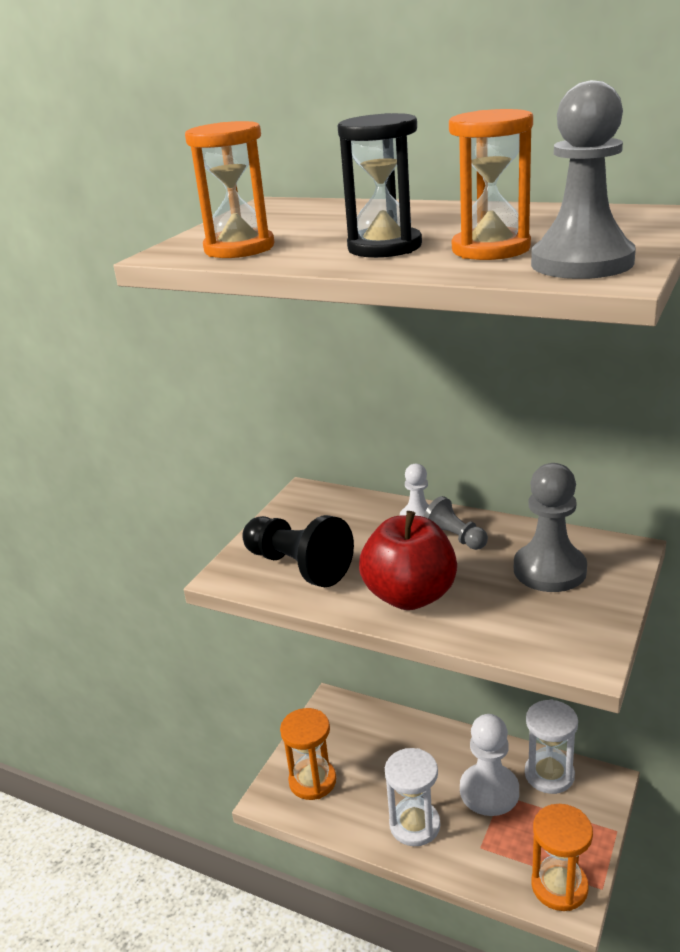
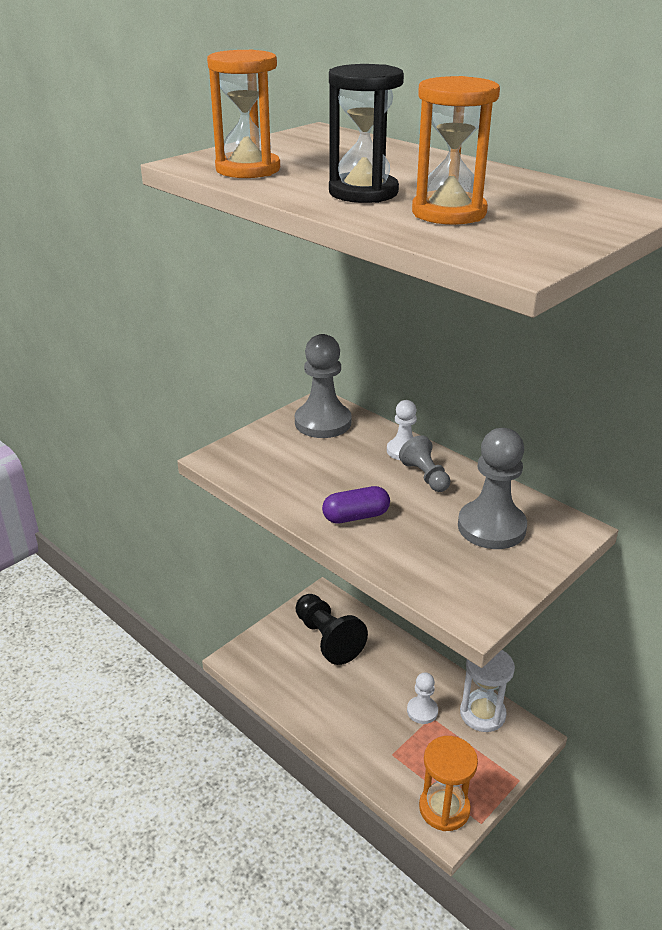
camera: 15 degrees right, 5 degrees up
black pawn [242,515,354,587] -> black pawn moved to [296,594,368,665]
orange hourglass [280,708,336,800] -> none
red apple [359,511,457,610] -> purple capsule [322,486,390,523]
white hourglass [385,748,440,846] -> none
white pawn [460,714,519,816] -> white pawn [407,672,438,724], size x0.57
grey pawn [531,80,636,279] -> grey pawn moved to [295,334,352,438]

